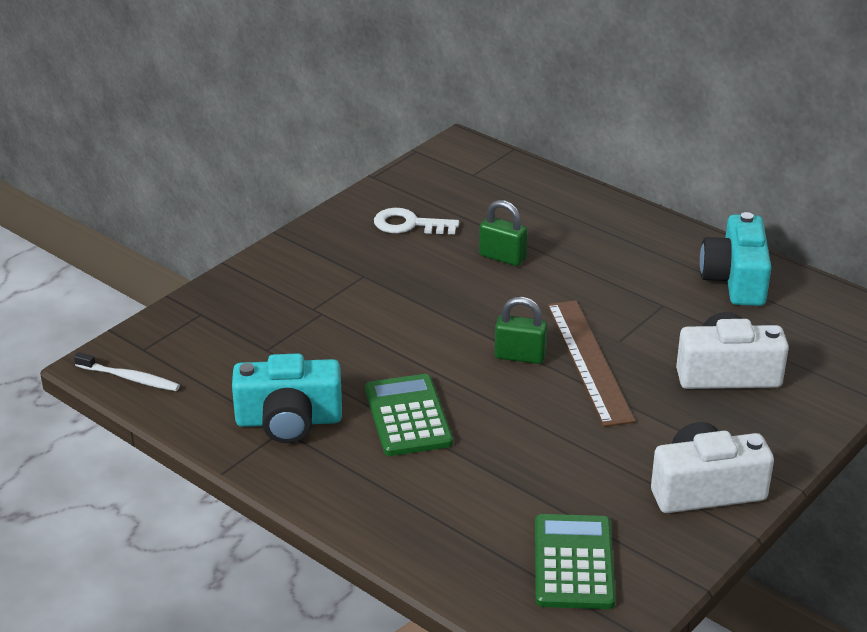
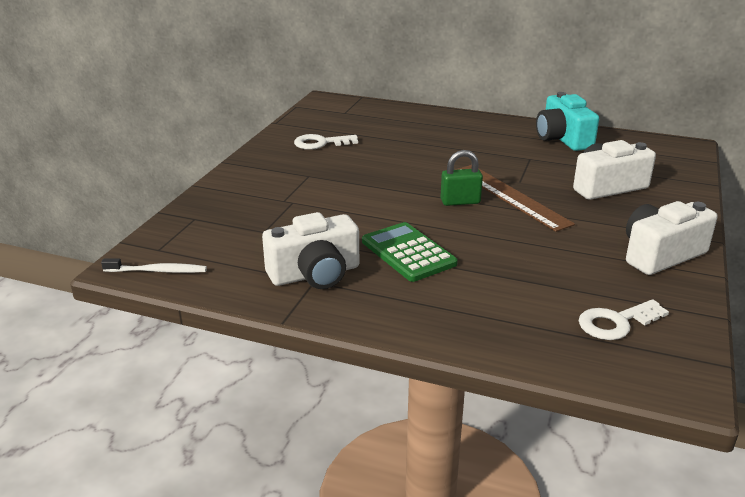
camera: 20 degrees left, 5 degrees down
turquoise camera [232,353,342,443] -> white camera [262,212,359,289]
green padlock [479,200,528,266] -> none
green calculator [535,514,616,609] -> white key [579,299,669,340]

